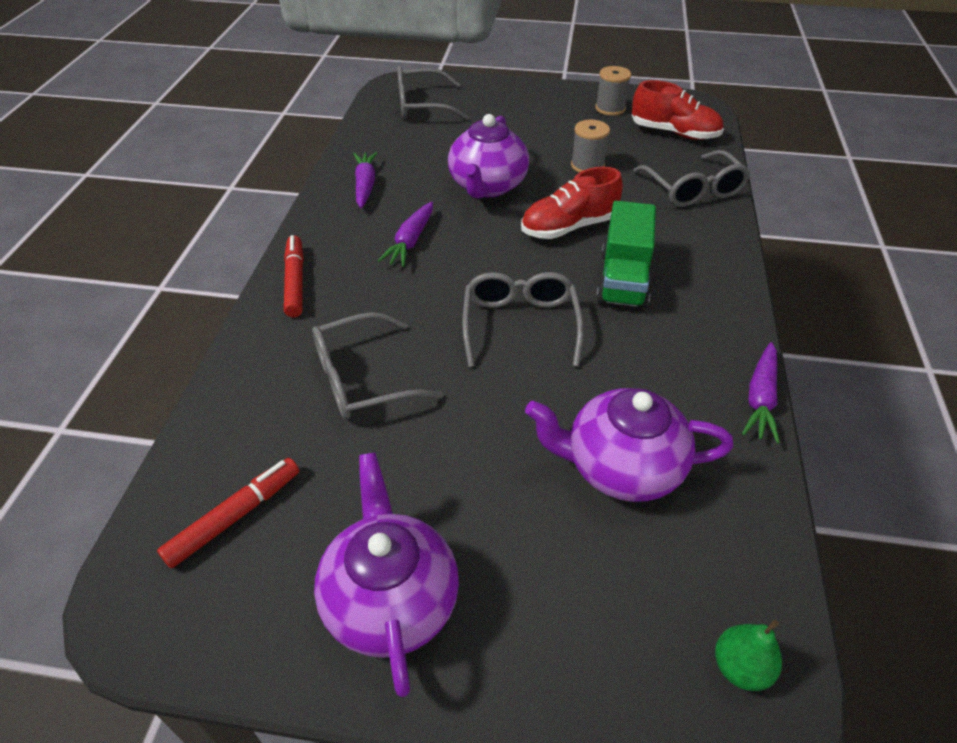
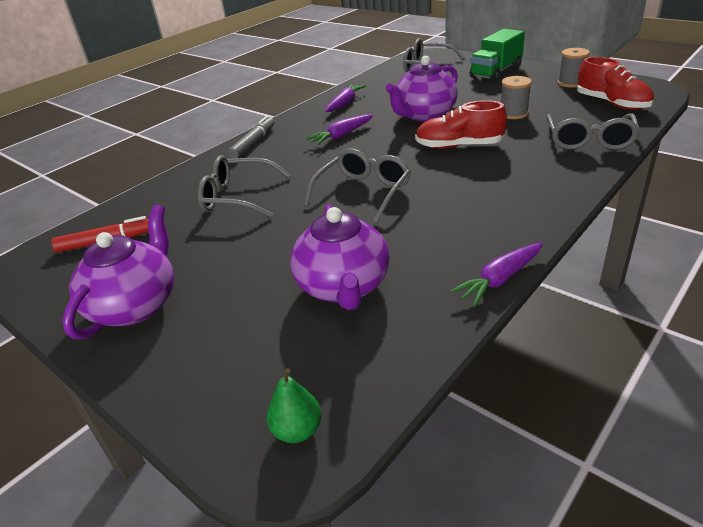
camera: 35 degrees right, 10 degrees down
red marker [284,235,304,317] -> grey marker [228,116,274,158]
purple teapot [525,388,733,502] -> purple teapot turned 135 degrees counterclockwise [290,204,390,310]
green truck [596,201,656,309] -> green truck moved to [470,29,525,82]

